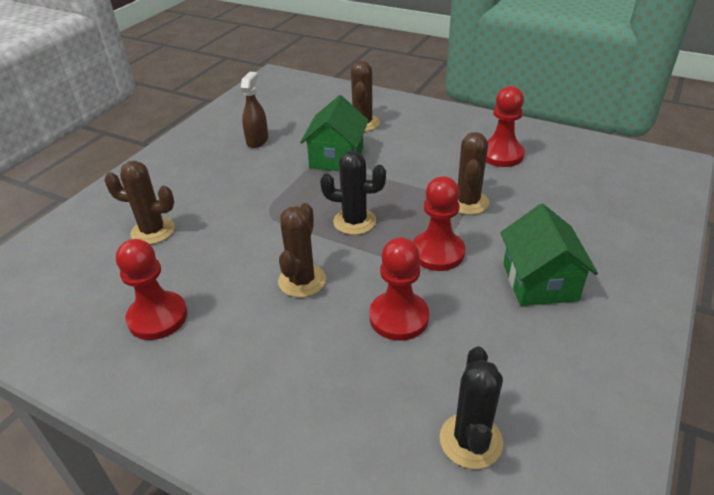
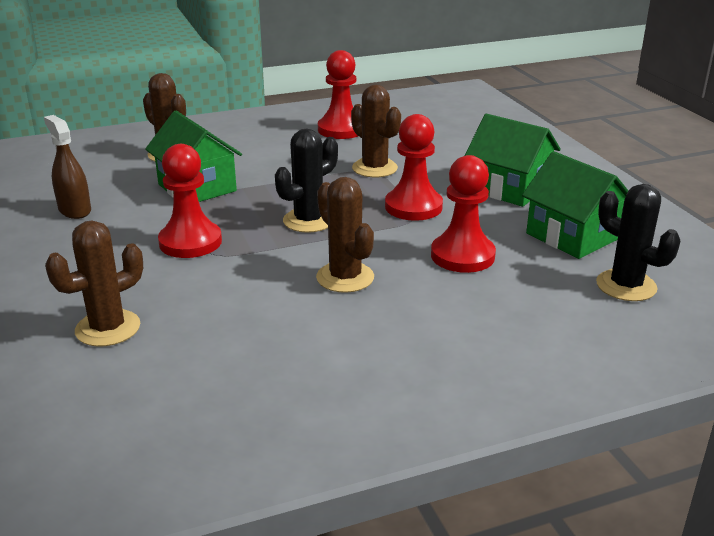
camera: 50 degrees left, 10 degrees down
red pawn [116,239,187,340] -> red pawn moved to [158,144,222,258]
none -> green house [522,151,628,259]

